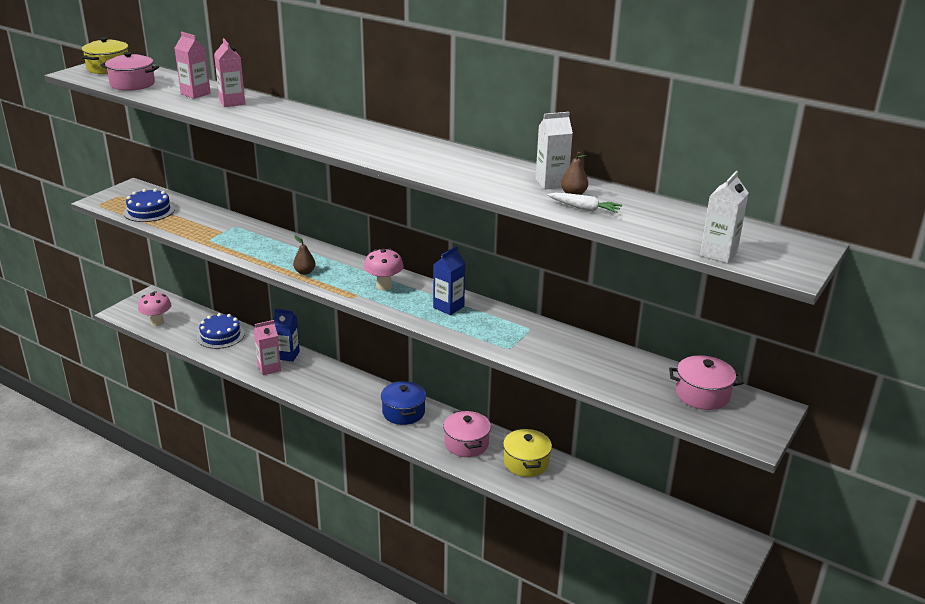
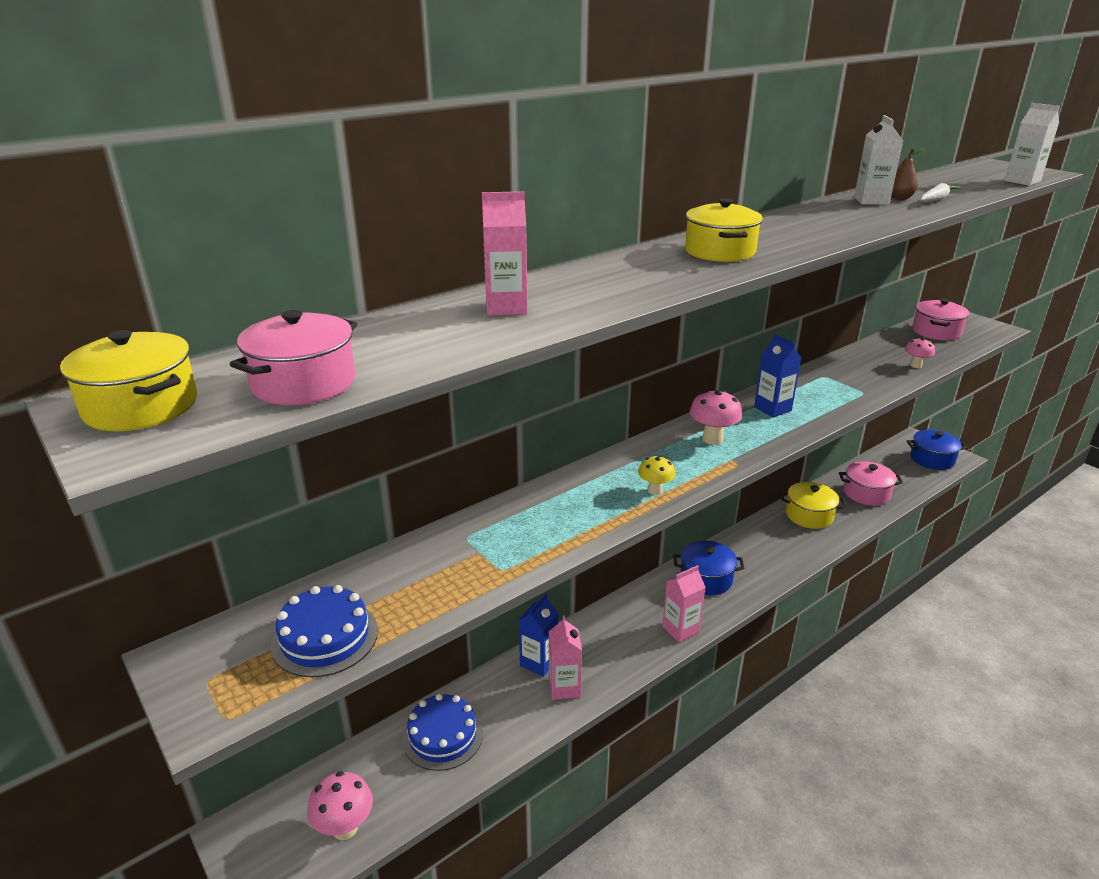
camera: 70 degrees left, 0 degrees up
pink carton [175,32,211,99] -> pink carton moved to [662,565,706,642]
brown pear [293,236,316,275] -> yellow mushroom [638,455,675,495]
pink pot [443,410,491,457] -> pink pot moved to [839,461,903,506]
none -> yellow pot [685,198,763,262]
none -> pink mushroom [905,338,935,368]
none -> blue pot [906,430,967,470]

